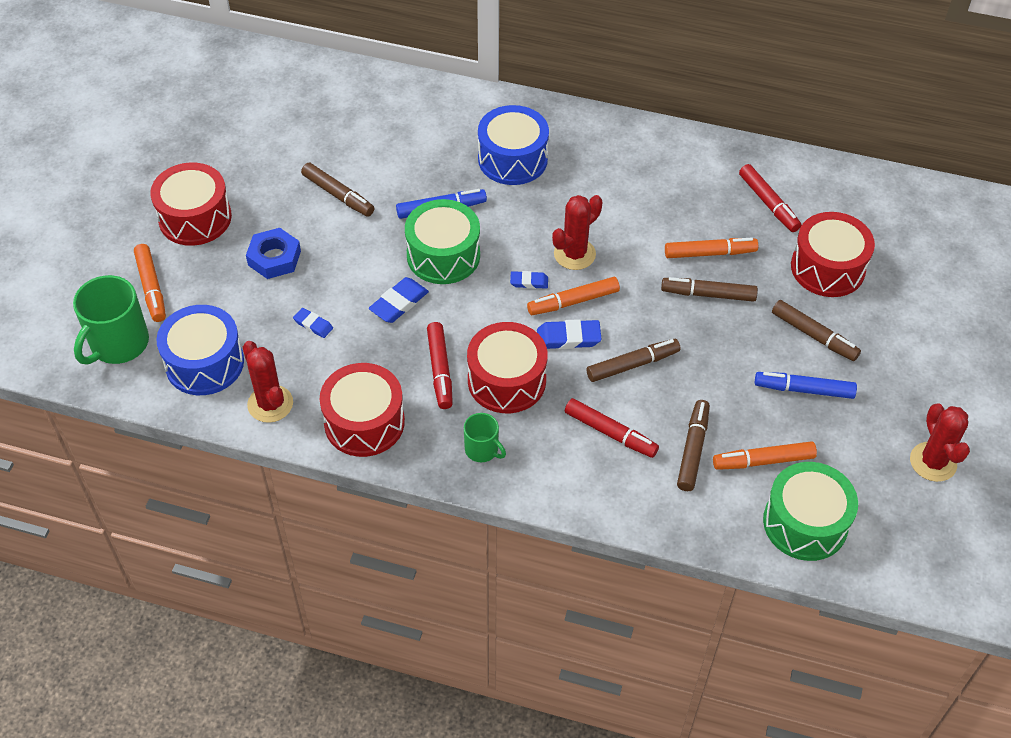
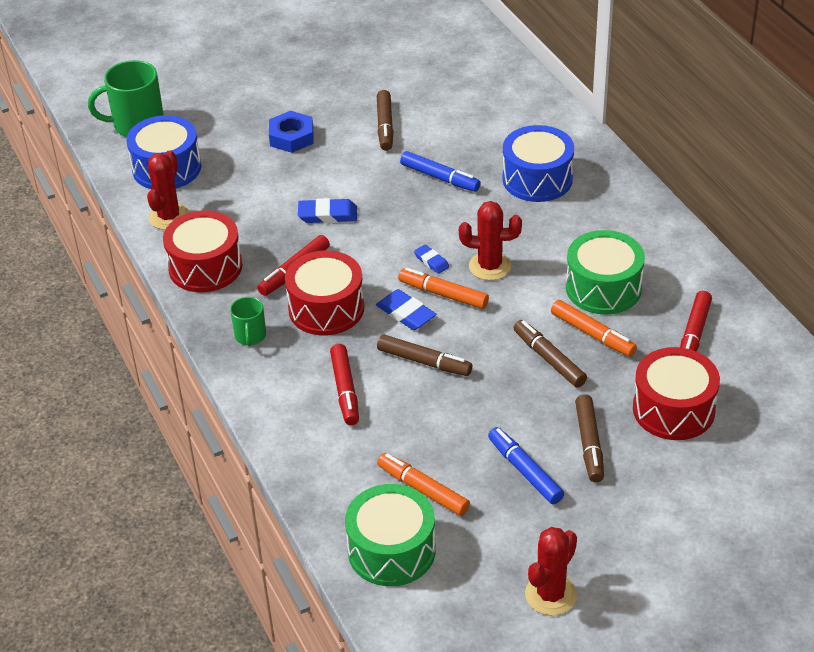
camera: 50 degrees right, 10 degrees down
orange marker [134,244,166,322] -> none
red drum [150,162,232,246] -> none
blue eraser [293,308,333,338] -> none
green drum [405,199,480,284] -> green drum moved to [566,230,645,315]
brown marker [677,400,710,491] -> none

